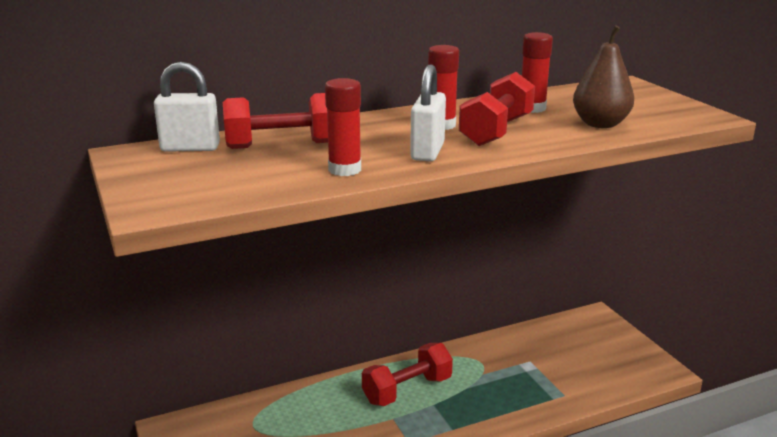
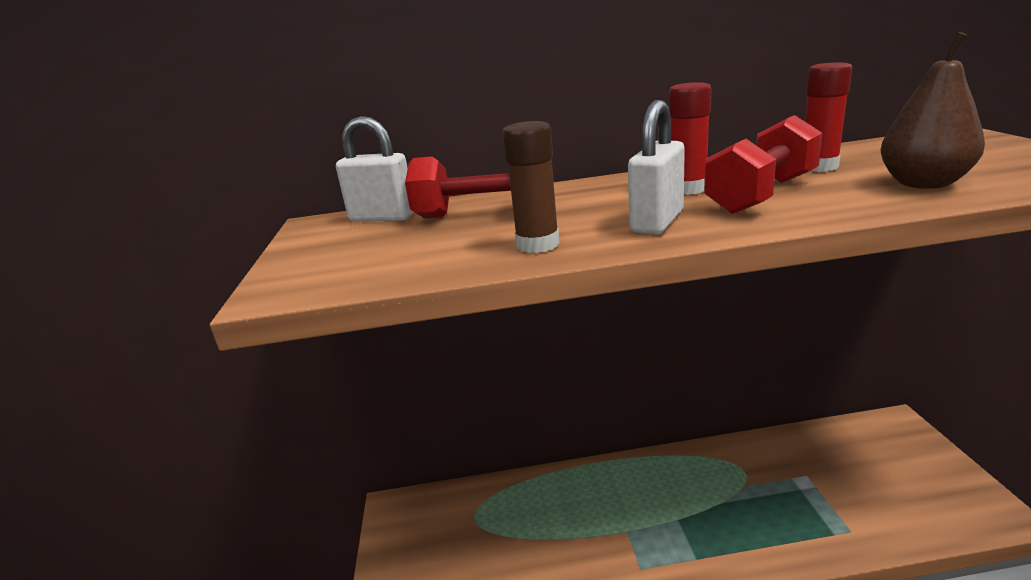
camera: 20 degrees right, 0 degrees up
red glue stick [325,78,361,176] -> brown glue stick [503,121,560,253]
red dumbbell [362,343,453,406] -> none

